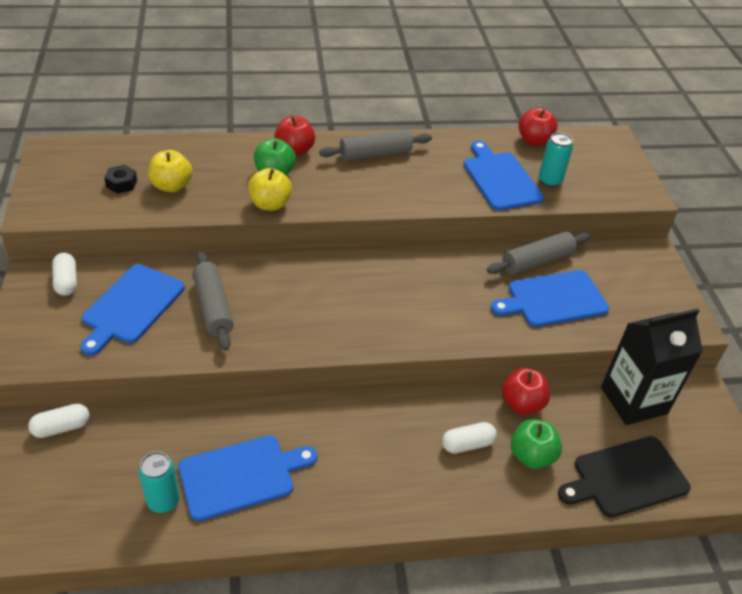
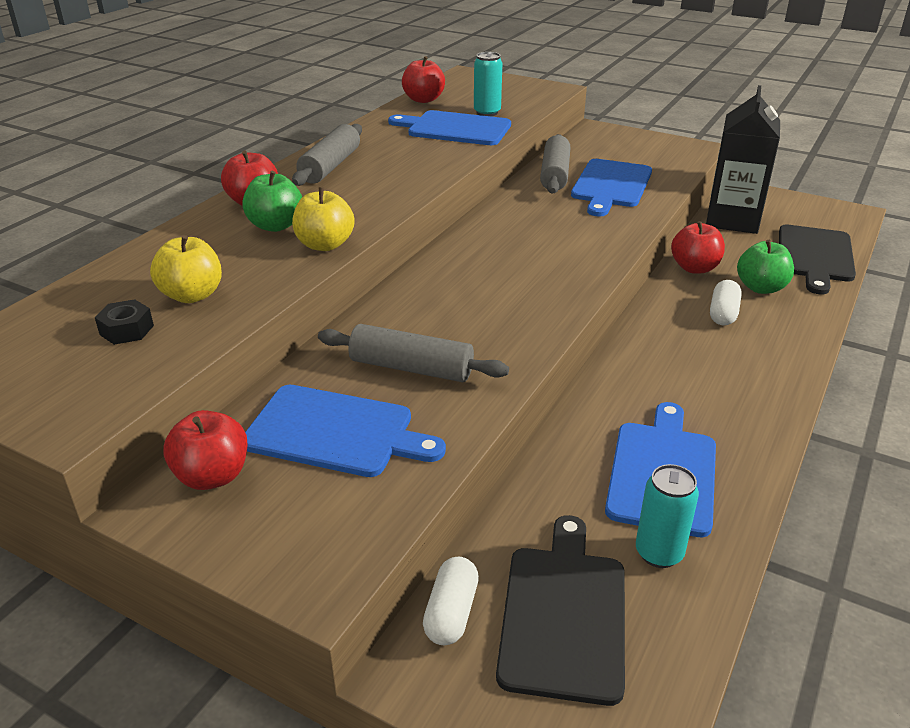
camera: 50 degrees left, 10 degrees down
white capsule [52,253,77,296] -> red apple [163,410,247,490]
blue cutting board [80,264,185,356] -> blue cutting board turned 45 degrees counterclockwise [245,385,446,477]
none -> black cutting board [496,515,625,706]

